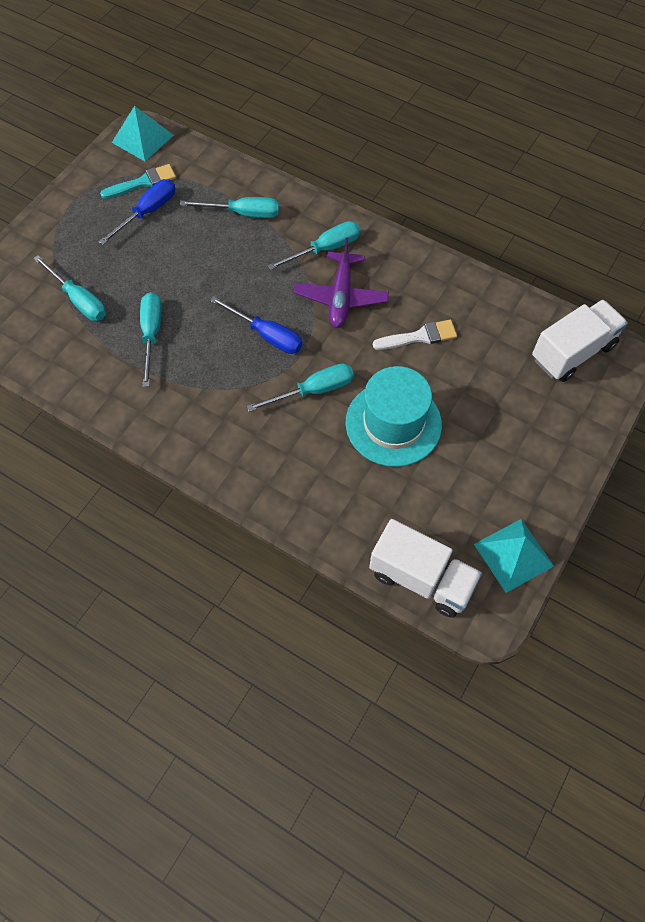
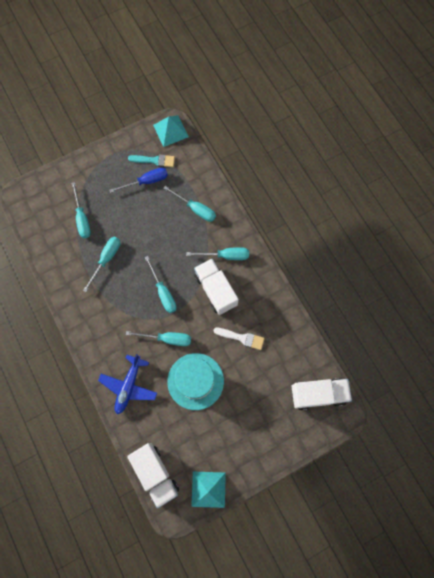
camera: 30 degrees right, 10 degrees up
blue screwdriver [210,296,302,354] -> turquoise screwdriver [144,256,177,313]
purple plane [293,237,389,328] -> white truck [194,259,239,315]
none -> blue plane [98,354,157,414]

